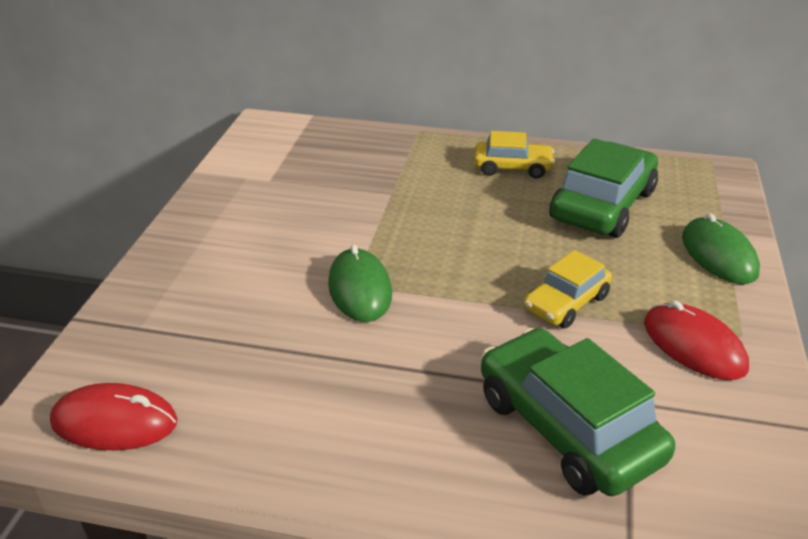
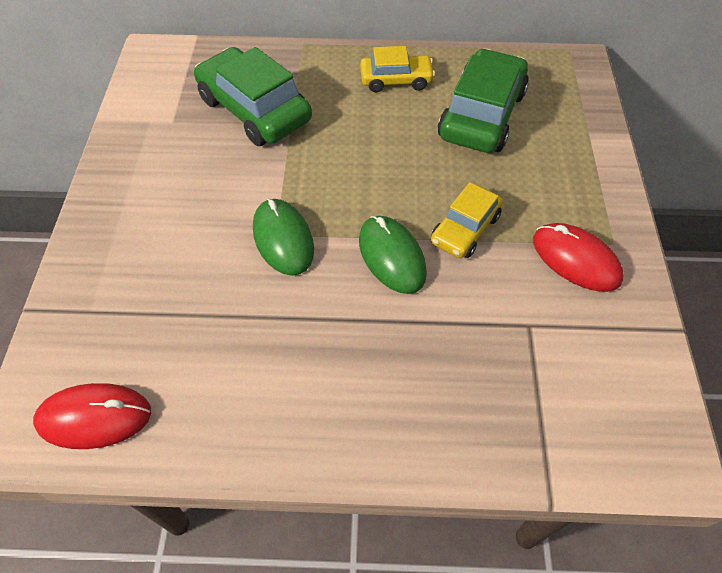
camera: 10 degrees left, 20 degrees up
green car [481,328,675,496] -> green car moved to [194,47,312,146]
green mouse [682,213,760,284] -> green mouse moved to [359,216,427,294]

